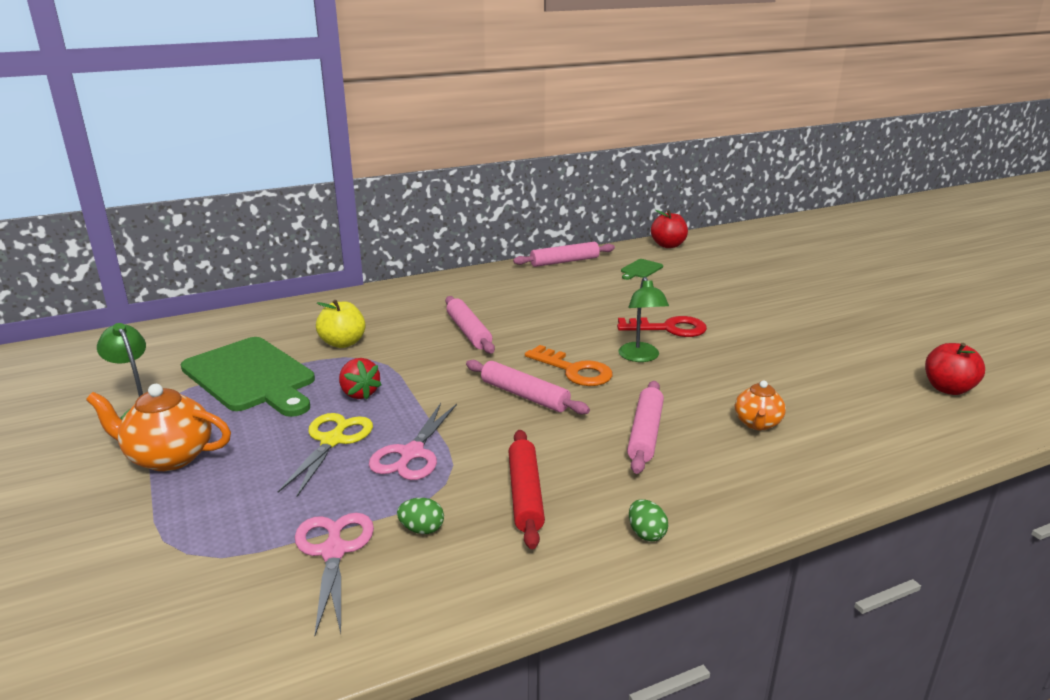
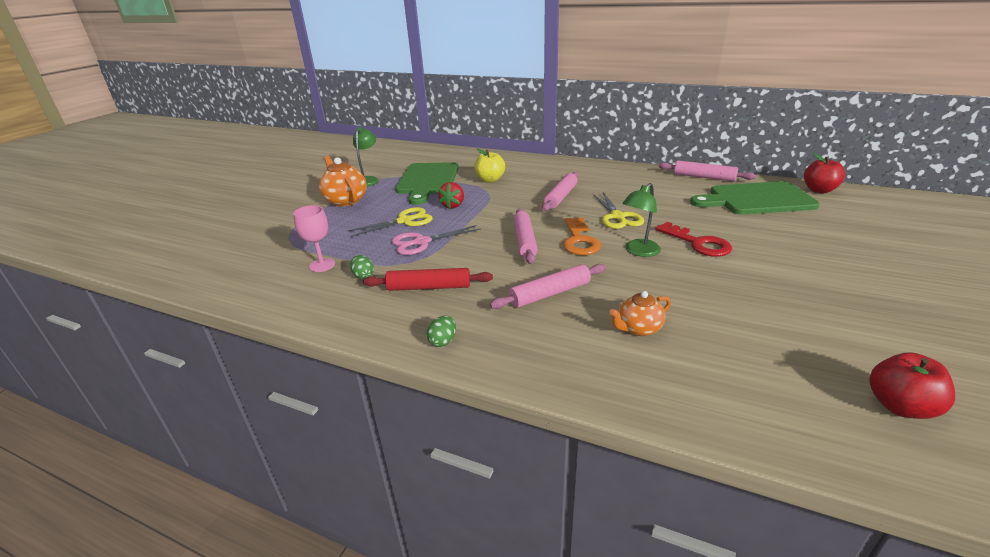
camera: 50 degrees right, 5 degrees up
pink scissors [295,513,374,635] -> pink goblet [293,205,335,272]
red rolling pin [508,430,545,549] -> red rolling pin turned 45 degrees clockwise [363,268,493,291]
green cutting board [621,259,663,280] -> green cutting board [690,181,820,214], size x2.37
none -> yellow scissors [593,193,644,229]

